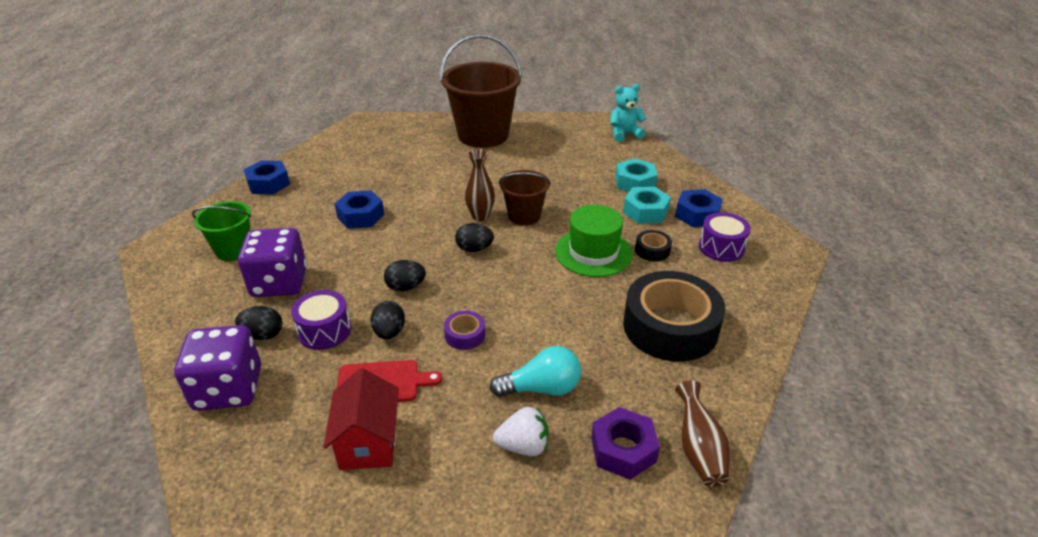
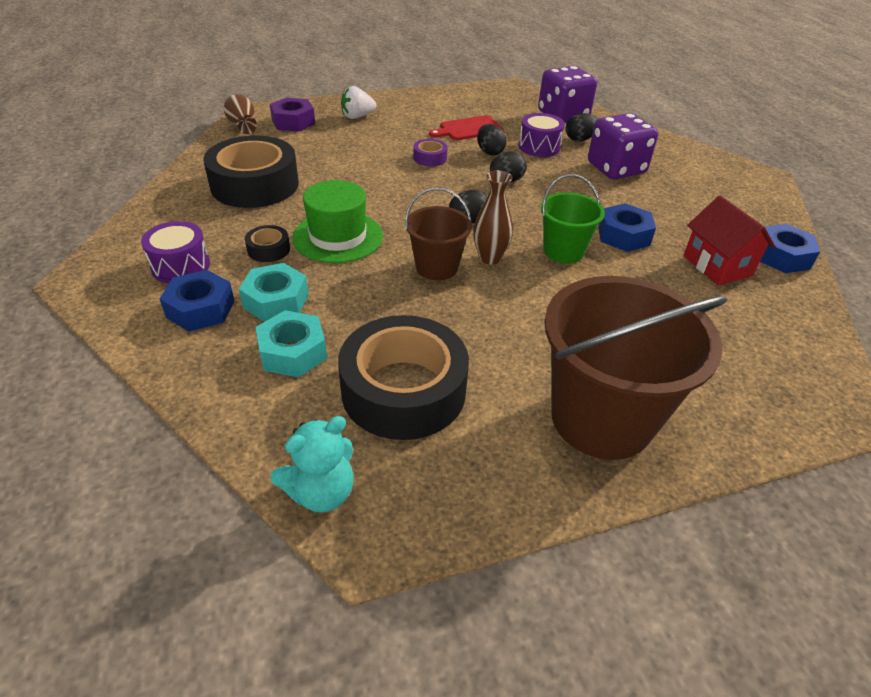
camera: 160 degrees right, 5 degrees up
green bucket [192,201,251,261] -> green bucket moved to [540,174,605,263]
red house [323,368,399,470] -> red house moved to [683,195,775,285]
turquoise light bulb [490,346,581,397] -> none
none -> black tape [338,315,469,440]

